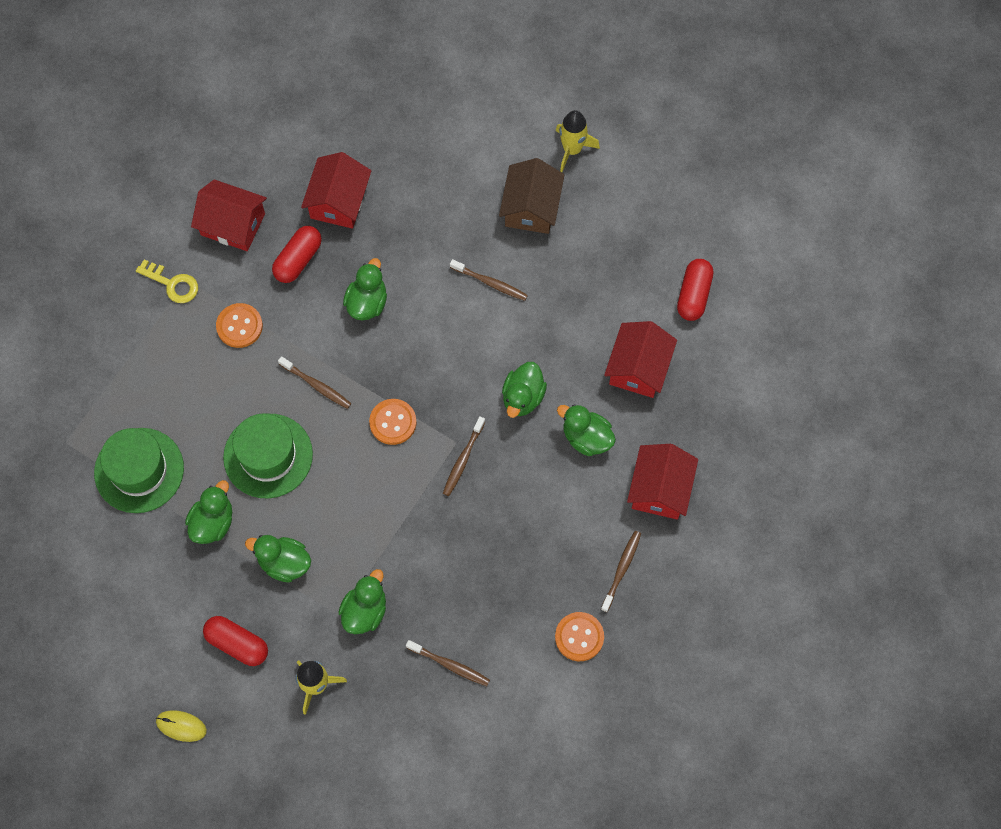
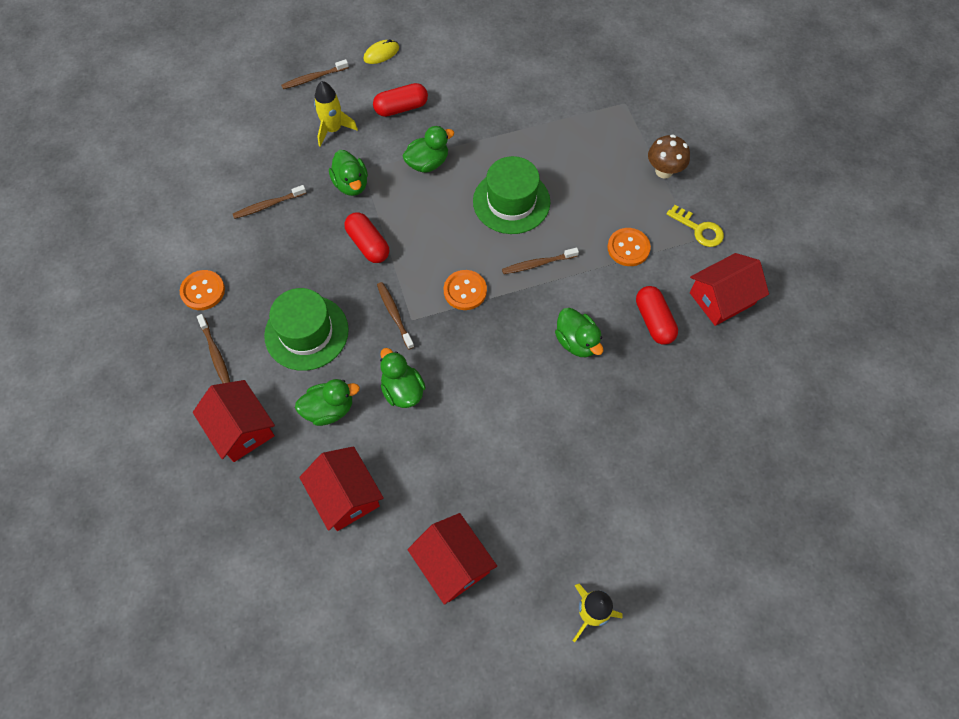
camera: 130 degrees right, 5 degrees down
green hat [94,428,184,513] -> green hat moved to [264,288,349,371]
yellow key [136,259,198,303] -> yellow key turned 120 degrees counterclockwise [667,205,724,247]
green duck [185,480,232,544] -> none
red house [301,152,371,229] -> red house moved to [407,513,497,605]
brown toothbrush [450,259,528,301] -> brown toothbrush moved to [281,59,349,89]
brown house [499,158,564,234] -> none
red capsule [677,259,713,321] -> red capsule moved to [344,212,389,263]
none -> brown mushroom [648,134,690,179]

